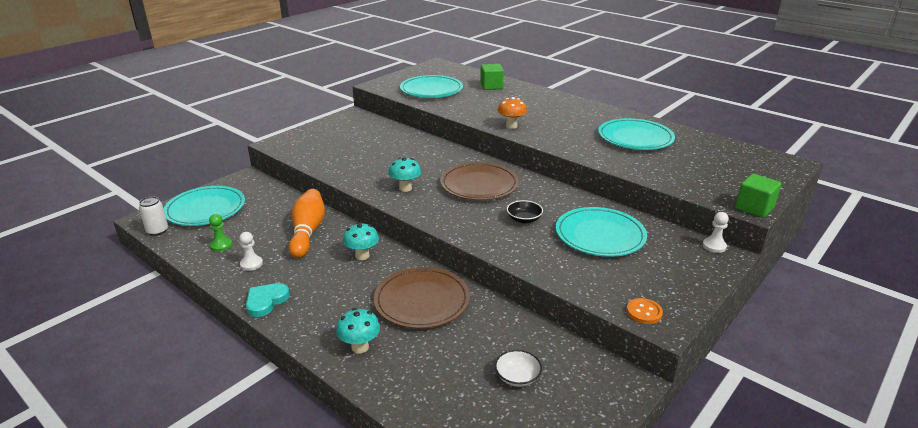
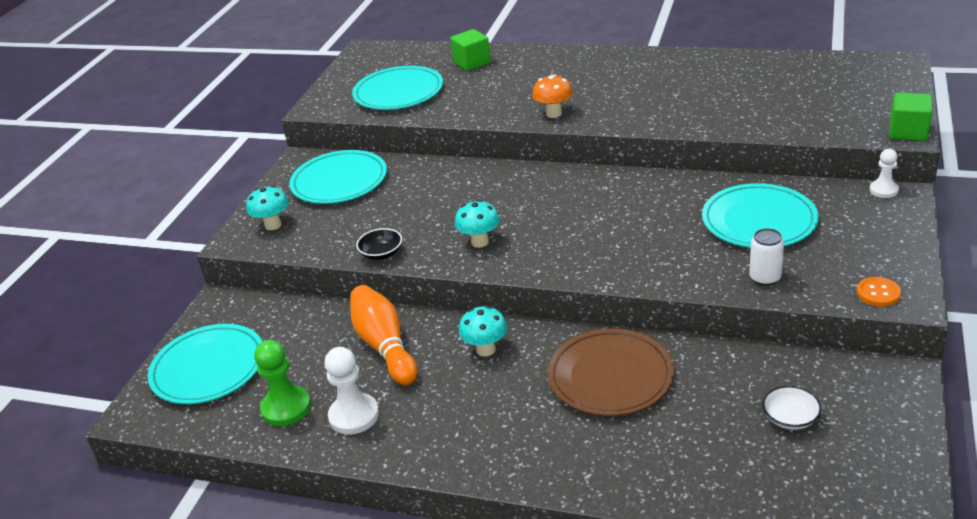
camera: 20 degrees left, 5 degrees up
white can [139,196,168,236] -> white can moved to [749,228,784,286]
green pawn [209,214,232,252] -> green pawn [254,340,311,426], size x1.63
white pawn [239,232,263,271] -> white pawn [324,347,379,435], size x1.63
turquoise heart [246,283,290,317] -> none
turquoise mushroom [336,308,380,354] -> turquoise mushroom moved to [246,186,289,230]
brown plate [440,162,519,200] -> none
black bowl [507,200,543,223] -> black bowl moved to [356,228,402,260]
turquoise plate [598,118,675,150] -> turquoise plate moved to [289,150,387,204]

